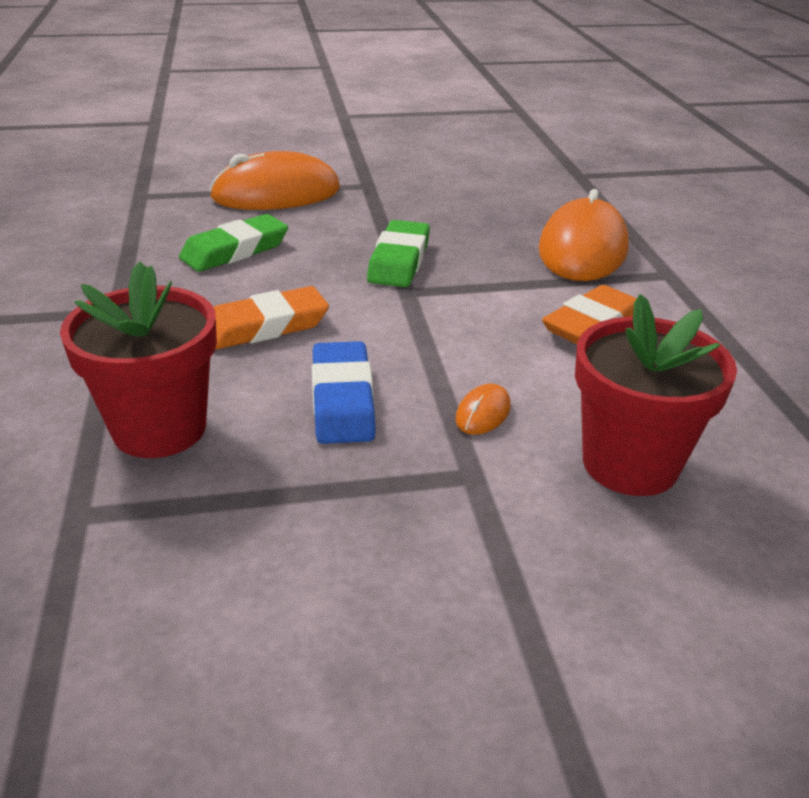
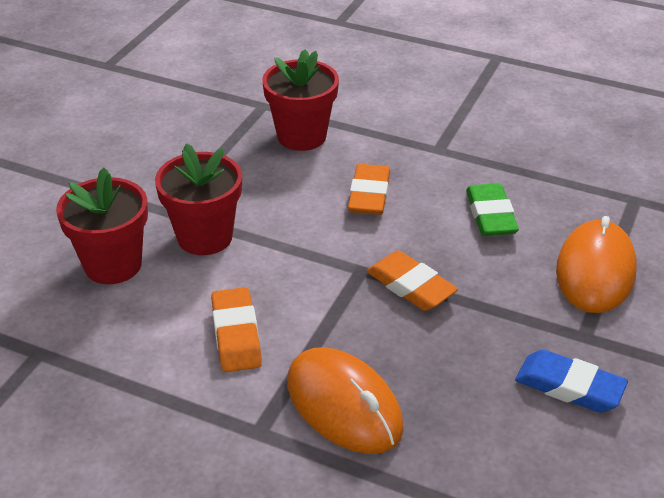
camera: 125 degrees right, 5 degrees up
blue eraser [312,341,376,444] -> blue eraser moved to [515,349,628,413]
green eraser [367,220,430,287] -> orange eraser [366,250,458,311]
orange mouse [455,384,511,435] -> red flower pot [155,143,242,255]

